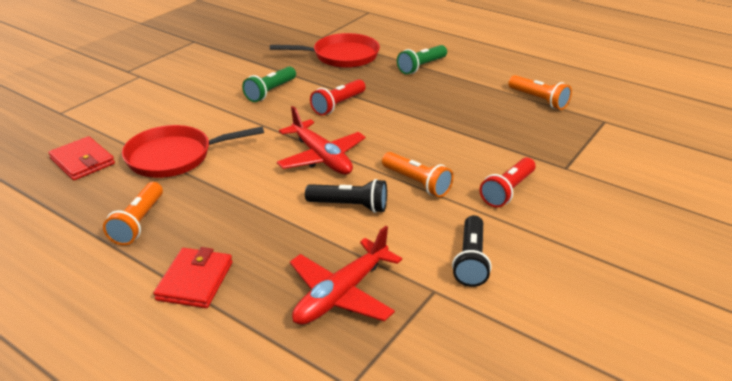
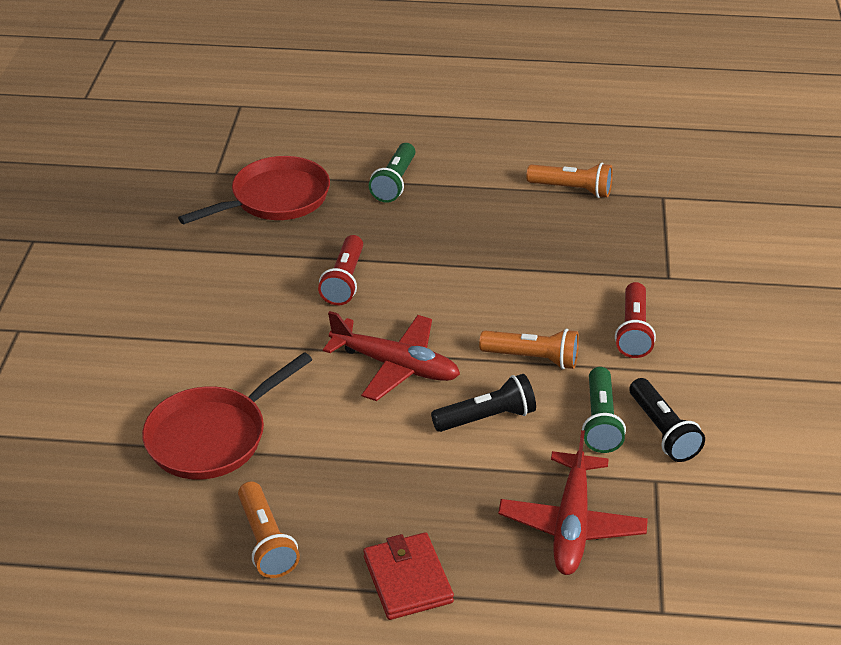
camera: 30 degrees left, 5 degrees up
red wallet [48,136,115,180] -> none
green flashlight [242,66,296,102] -> green flashlight moved to [582,367,626,453]

